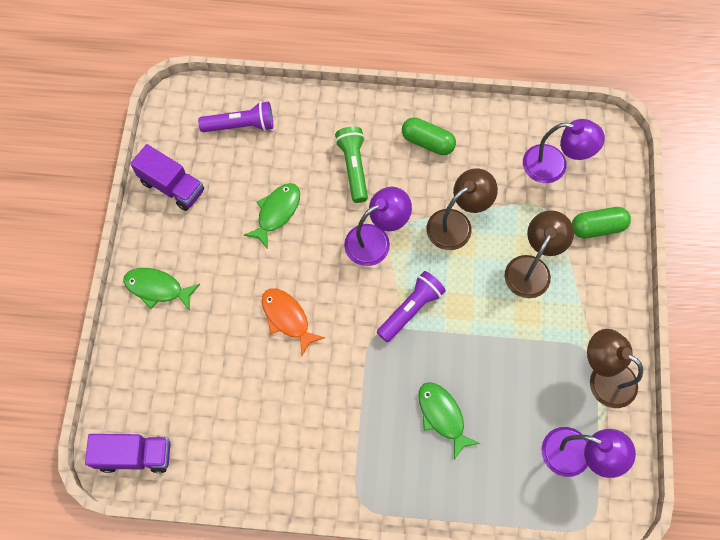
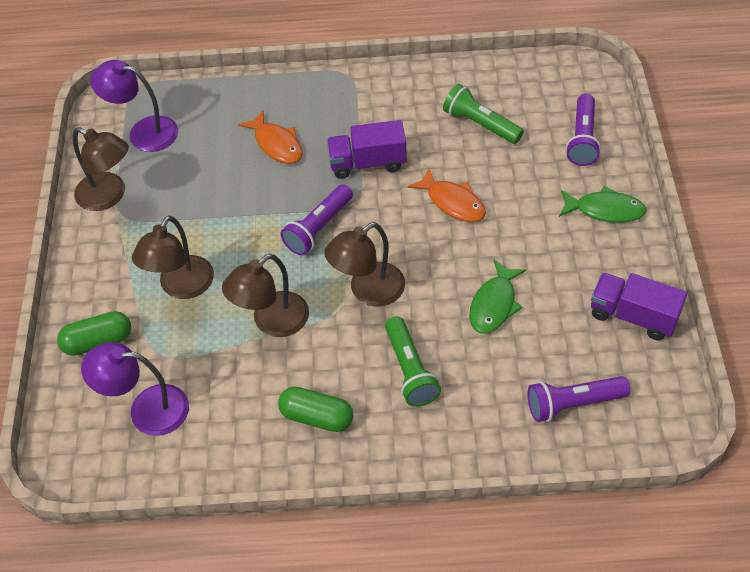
camera: 175 degrees right, 15 degrees down
purple truck [85,434,170,473] -> purple truck moved to [327,120,407,179]
purple lamp [344,187,412,266] -> brown lamp [324,222,405,307]
green fish [418,382,480,460] -> orange fish [238,110,303,164]
none -> green flashlight [443,84,524,144]
none -> purple flashlight [566,94,601,166]

